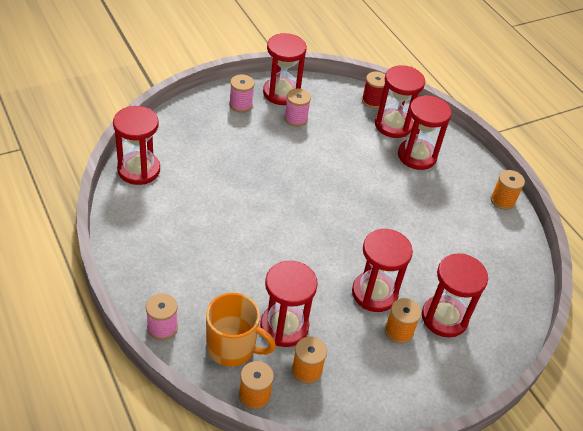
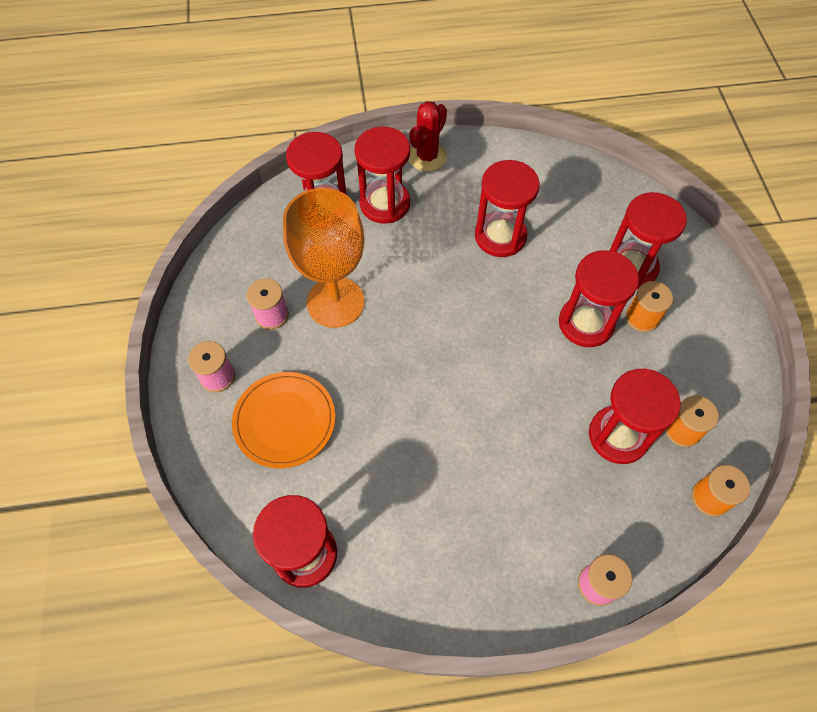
camera: 65 degrees left, 15 degrees up
orange mug [206,293,276,367] -> none
red hourglass [263,33,307,105] -> red hourglass moved to [475,160,540,257]
red spool [362,72,386,108] -> none
orange spool [491,170,525,210] -> none
none -> orange plate [232,372,335,468]
none -> orange goblet [283,188,365,328]
none -> red cactus [408,101,447,171]

